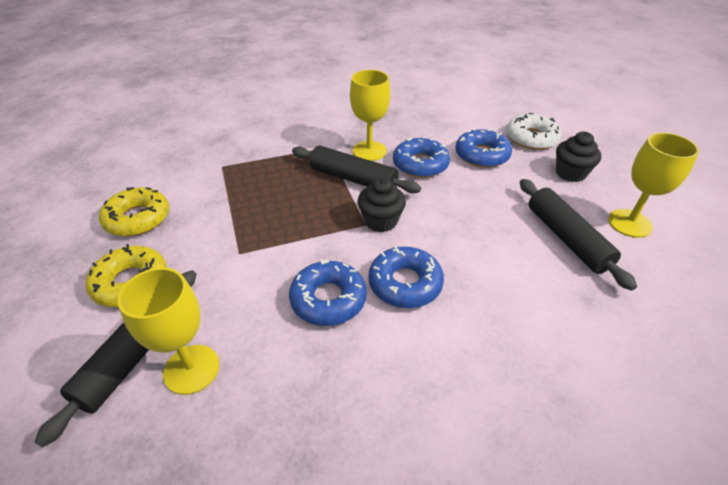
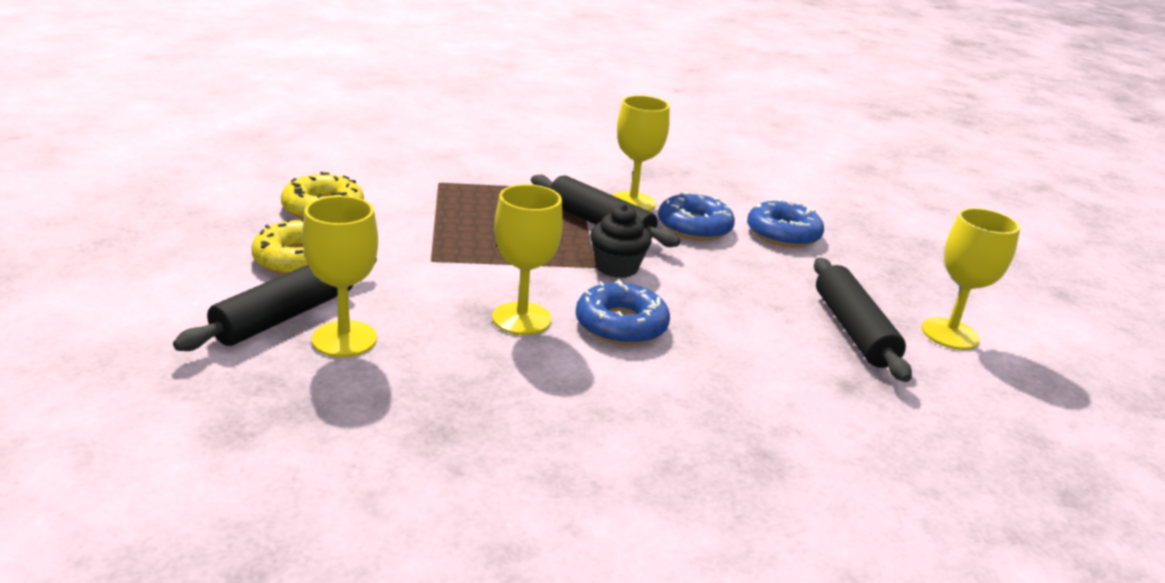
camera: 10 degrees right, 15 degrees down
blue donut [289,259,367,326] -> yellow goblet [492,184,563,335]
white donut [506,113,562,150] -> none
black cupcake [556,132,601,182] -> none

